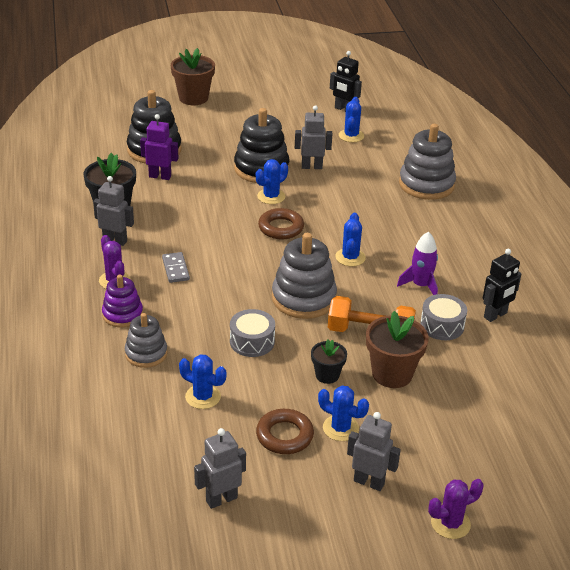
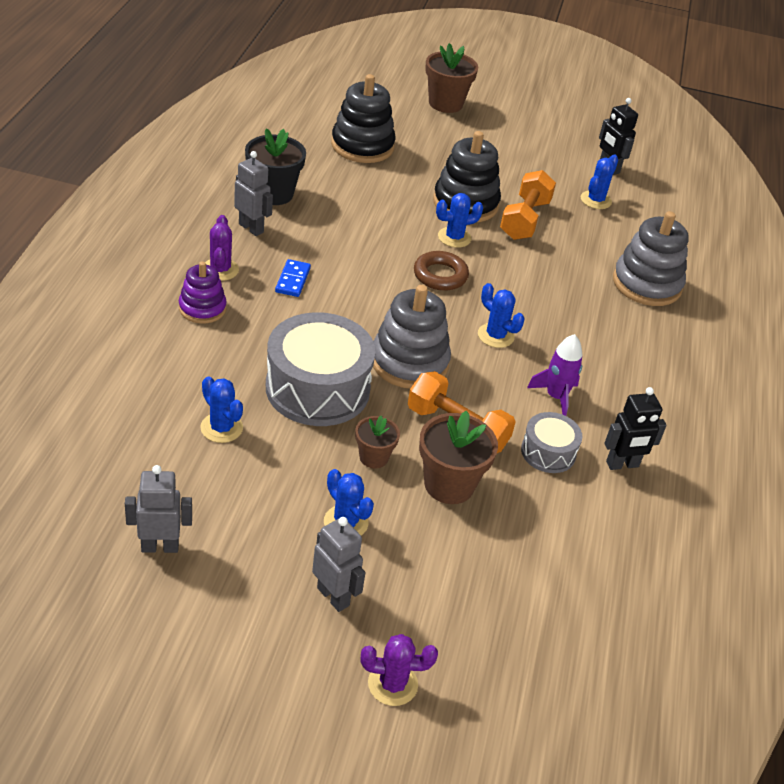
camera: 20 degrees right, 5 degrees up
grey stacking toy [125,313,168,368] -> none
purple robot [140,114,179,180] -> none
grey domino [162,252,190,283] -> blue domino [275,259,311,297]
grey drum [230,309,275,357] -> grey drum [266,312,376,426], size x1.93
brown ring [256,409,314,454] -> none
grey robot [295,105,332,169] -> orange dumbbell [500,170,556,240]
black flower pot [311,340,347,384] -> brown flower pot [355,416,400,468]
blue cactus [335,213,366,266] -> blue cactus turned 75 degrees counterclockwise [478,283,525,348]

